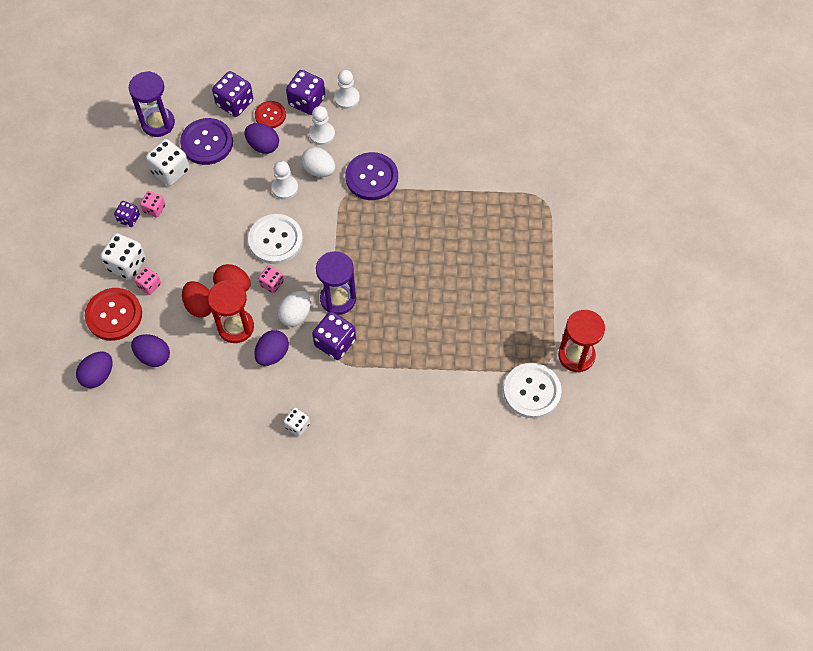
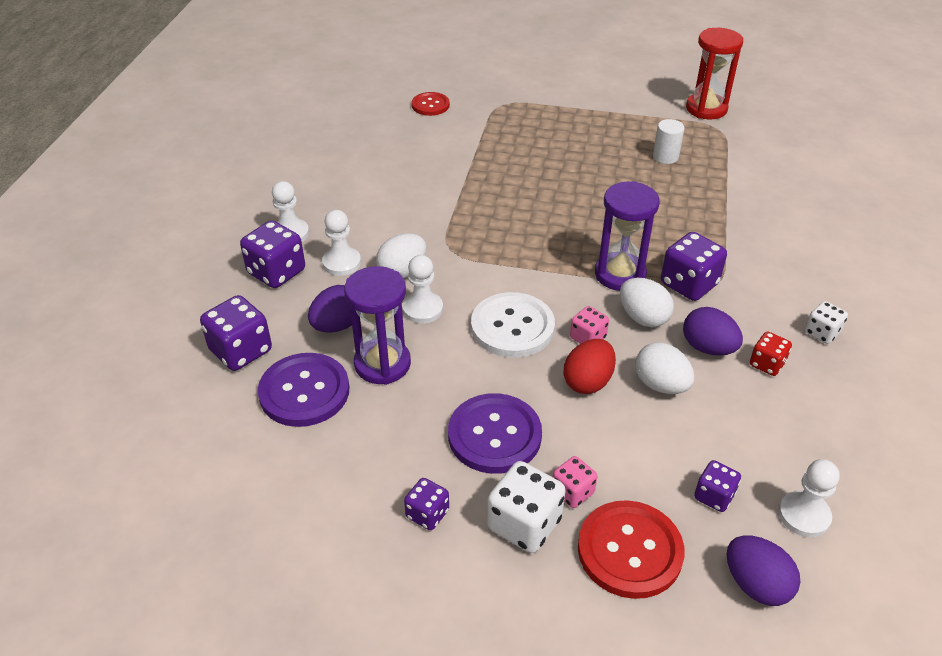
camera: 80 degrees left, 20 degrees down
purple hourglass [129,71,175,137] -> purple hourglass moved to [344,266,411,385]
purple egg [131,334,170,367] -> purple dice [694,460,741,512]
pink dice [140,191,165,217] -> none
white dice [146,139,190,186] -> none
red egg [182,281,212,318] -> none
red hourglass [208,280,254,343] -> white egg [635,342,695,394]
red button [255,101,286,128] -> red button moved to [412,92,450,116]
purple button [345,152,398,200] -> purple button moved to [448,393,542,474]
white button [503,363,562,419] -> none
none -> white cylinder [653,119,685,164]
none -> red dice [750,332,792,376]
none -> white pawn [779,459,840,537]

